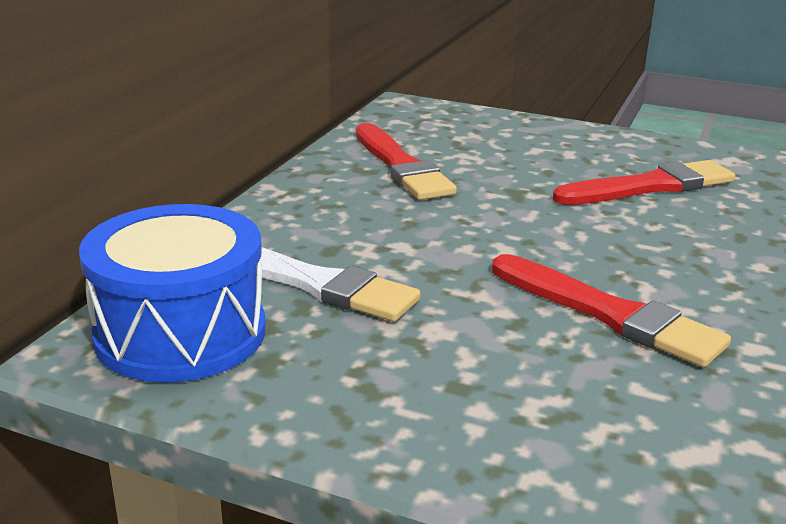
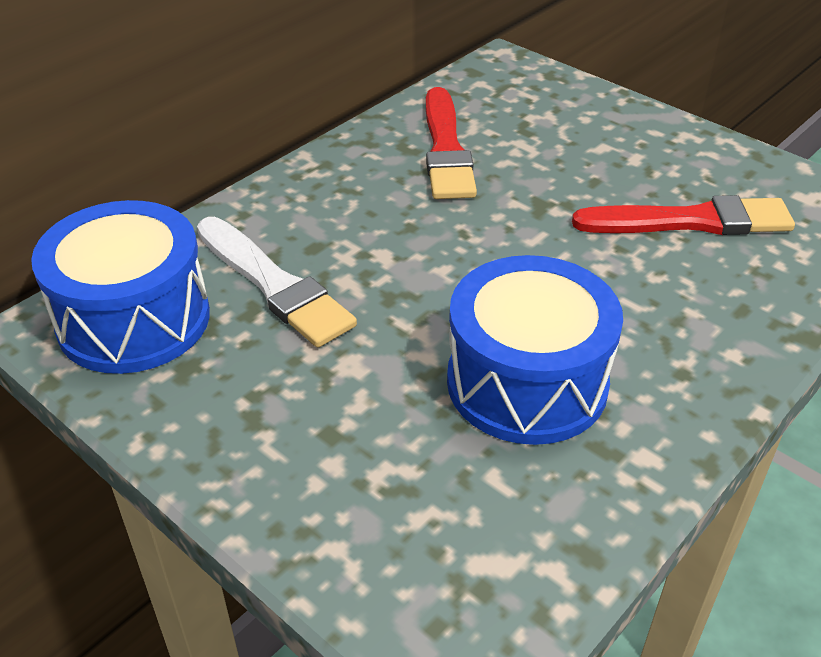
camera: 20 degrees right, 15 degrees up
red brush [492,254,731,367] -> blue drum [447,255,623,445]

